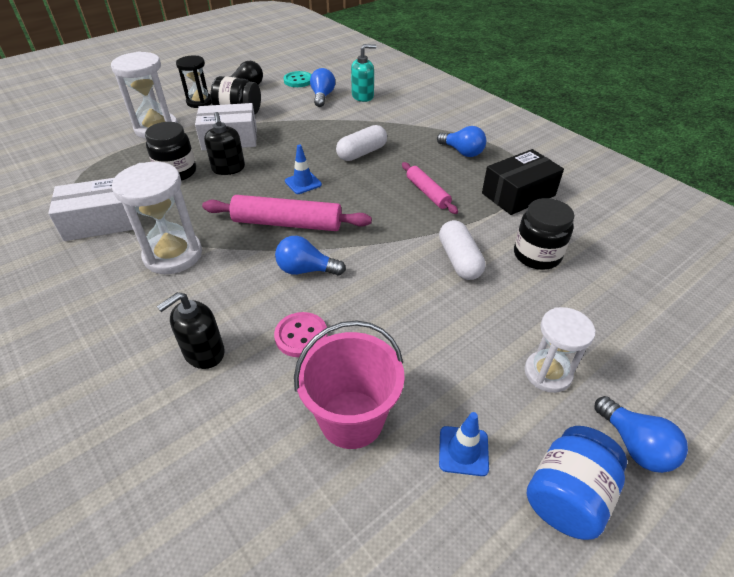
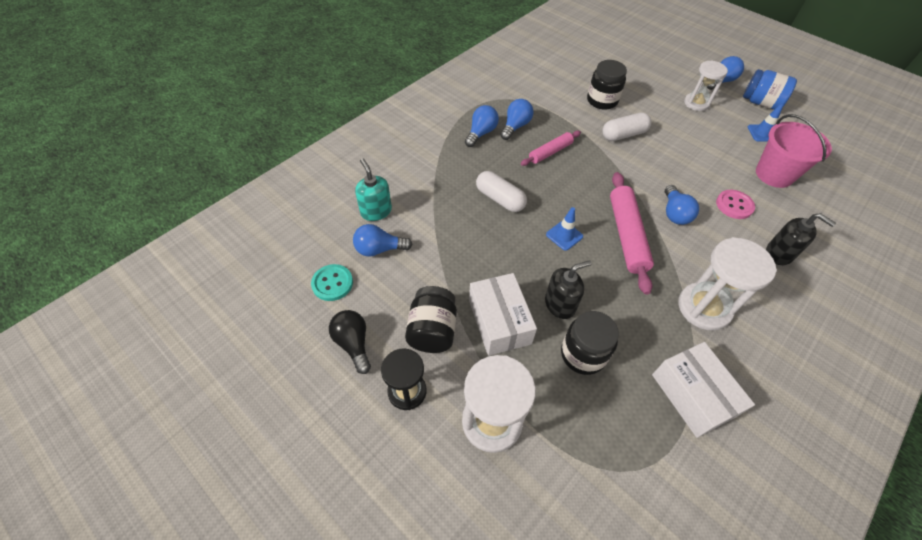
camera: 100 degrees left, 10 degrees up
black box [482,149,564,215] -> none
none -> blue light bulb [500,99,534,140]

